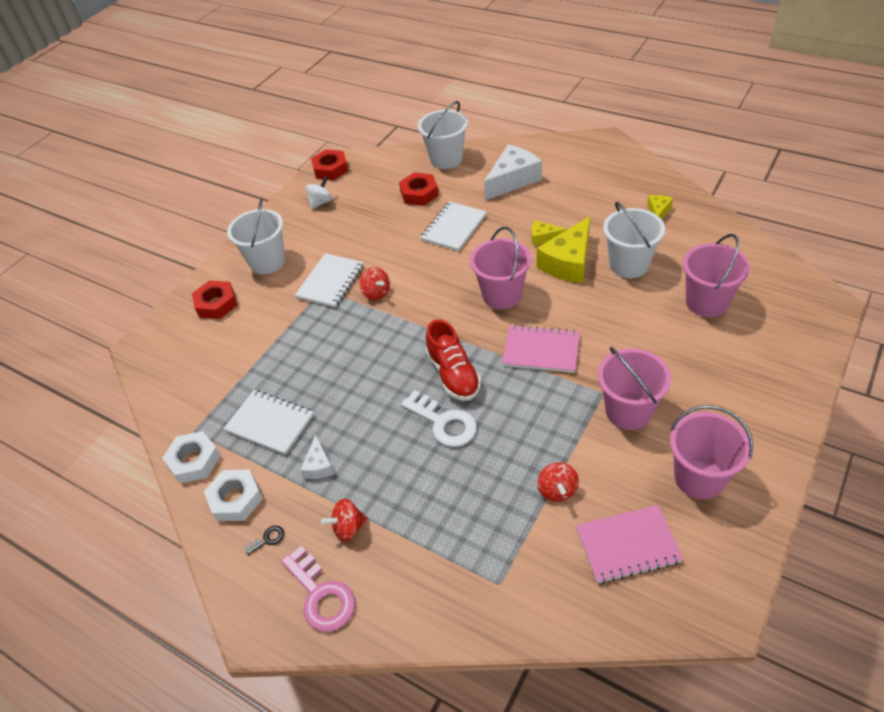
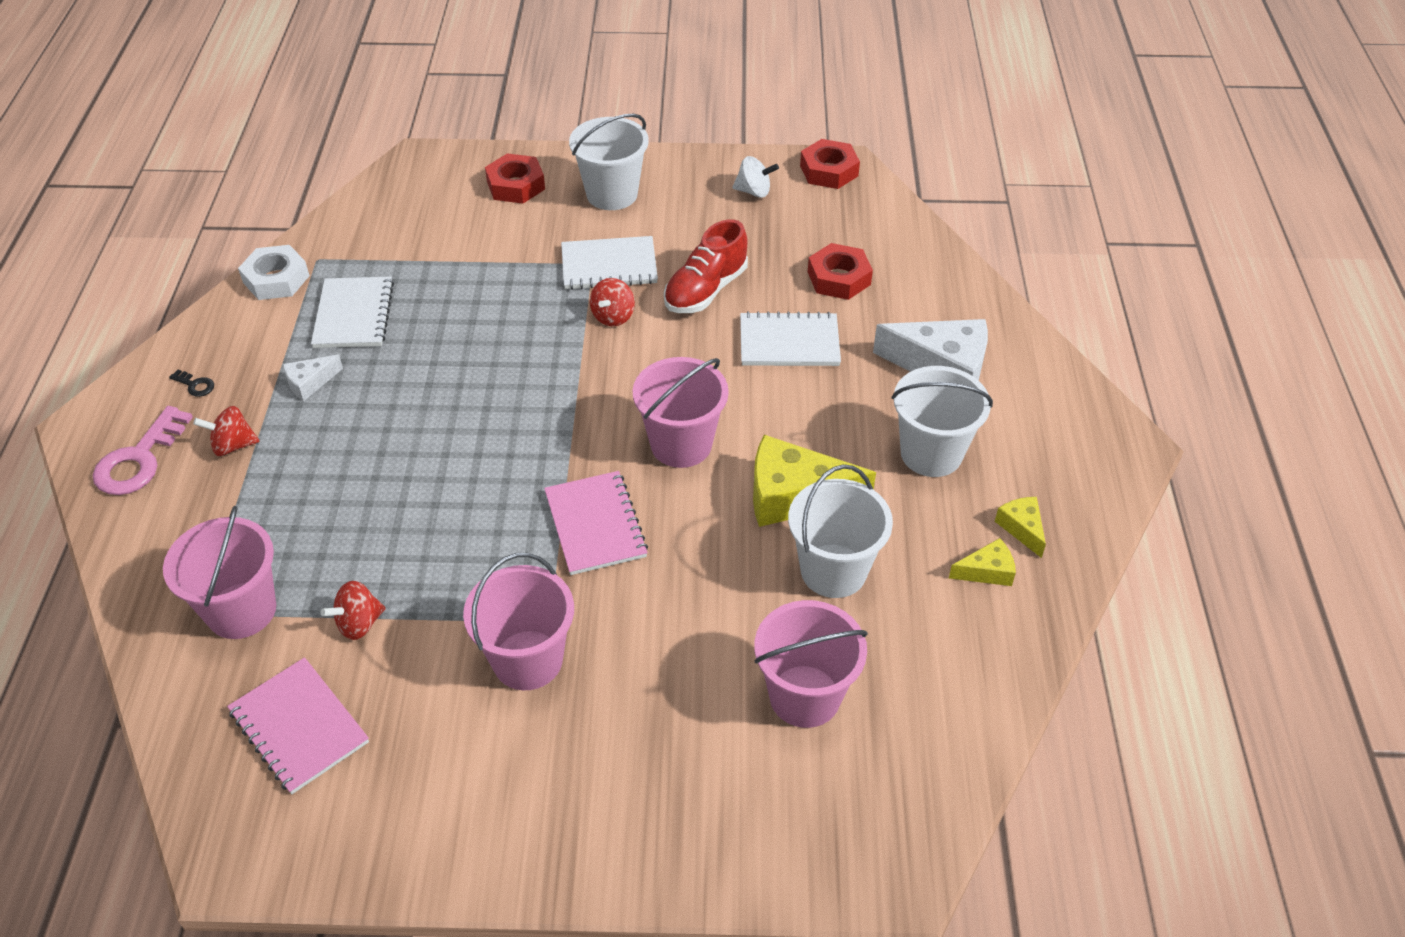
camera: 55 degrees right, 0 degrees up
white nut [204,469,263,521] -> none
red spinning top [321,499,368,542] -> red spinning top turned 45 degrees counterclockwise [193,406,260,456]
white key [401,390,477,447] -> none
white bucket [418,101,468,169] -> white bucket moved to [892,366,993,477]
red shoe [426,319,481,401] -> red shoe moved to [664,219,748,313]
yellow cheese [532,220,567,246] -> yellow cheese moved to [995,497,1046,558]
pink bucket [670,405,753,499] -> pink bucket moved to [163,506,276,639]

